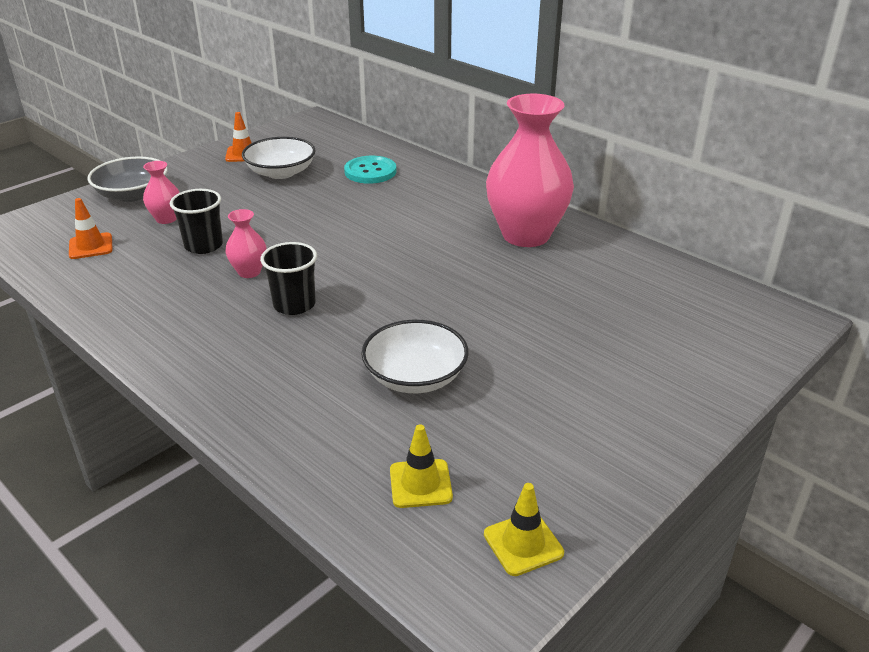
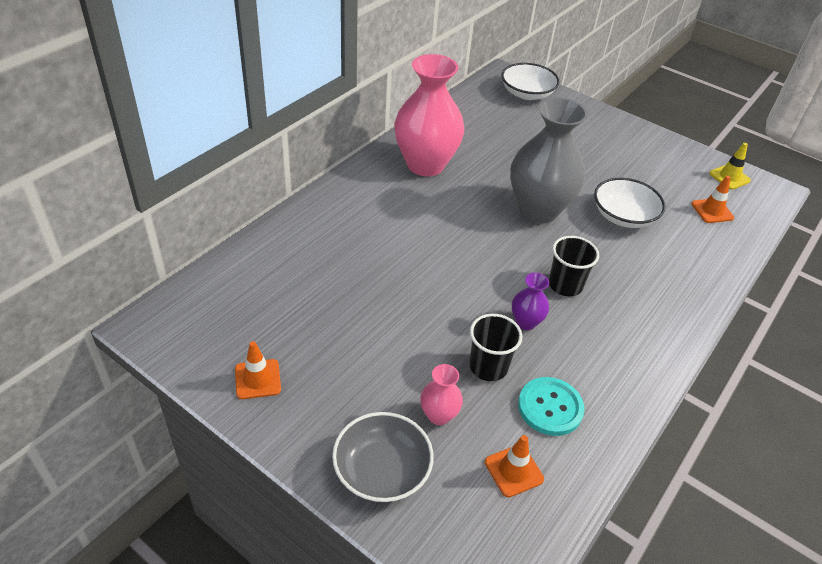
camera: 100 degrees left, 10 degrees up
pink vase [225,209,267,278] -> purple vase [512,273,549,330]
white bowl [242,137,316,179] -> white bowl moved to [501,63,559,100]
turquoise button [344,156,396,184] -> turquoise button moved to [518,377,585,436]
yellow traffic cone [390,424,453,508] -> orange traffic cone [692,176,734,223]
none -> grey vase [510,97,588,223]

